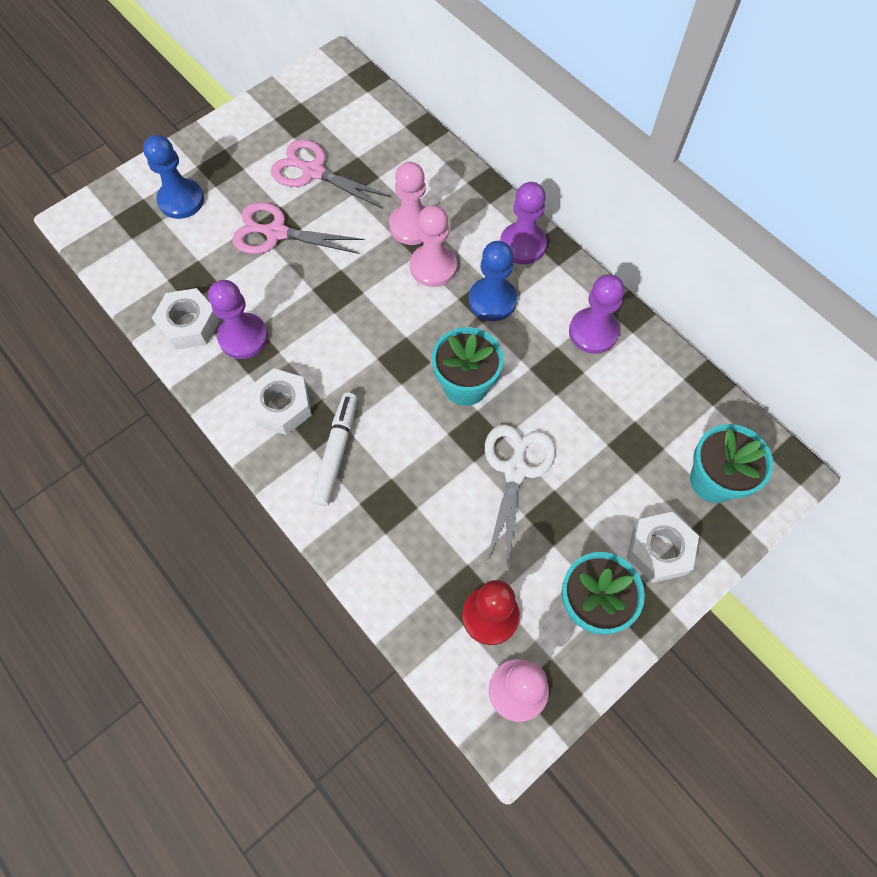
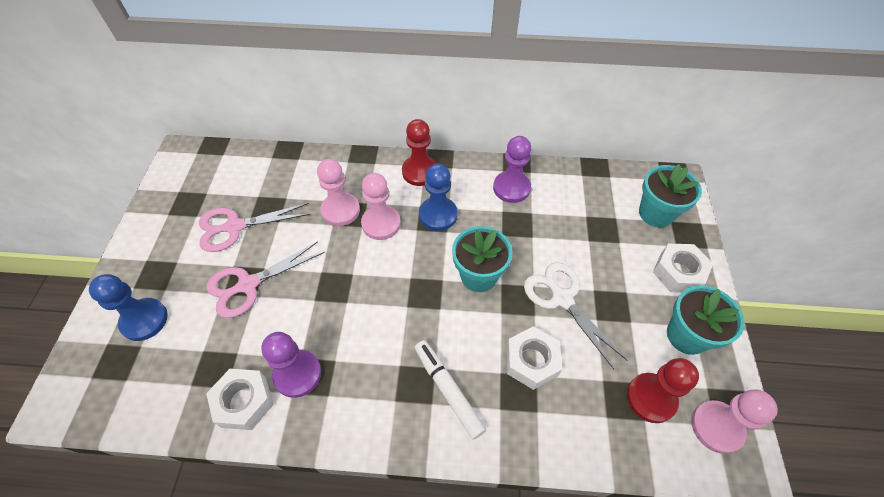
camera: 45 degrees left, 10 degrees down
white nut [248,368,312,435] -> white nut moved to [507,326,562,390]
purple pawn [500,182,547,264] -> red pawn [402,119,437,186]

